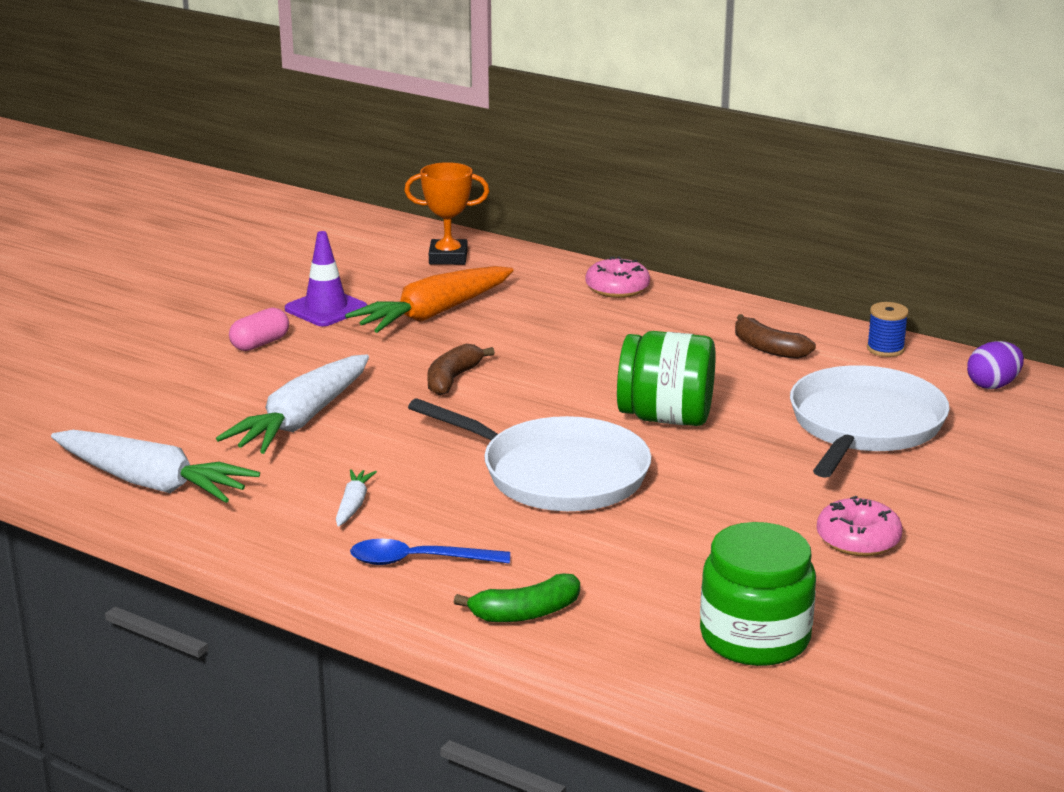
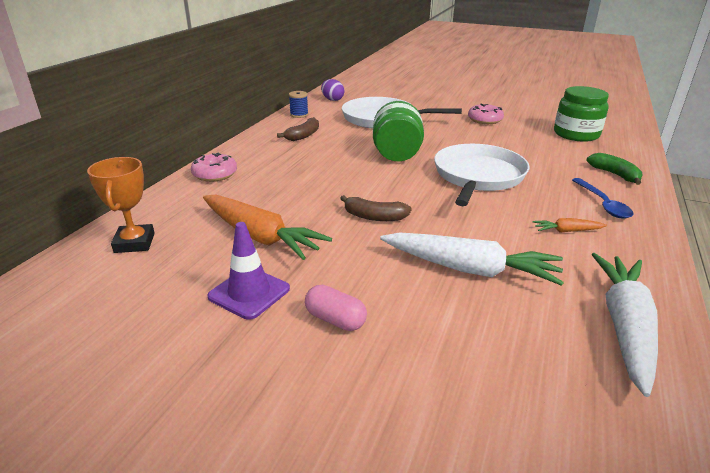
camera: 100 degrees left, 5 degrees up
white carrot [336,469,377,527] -> orange carrot [533,218,607,233]

